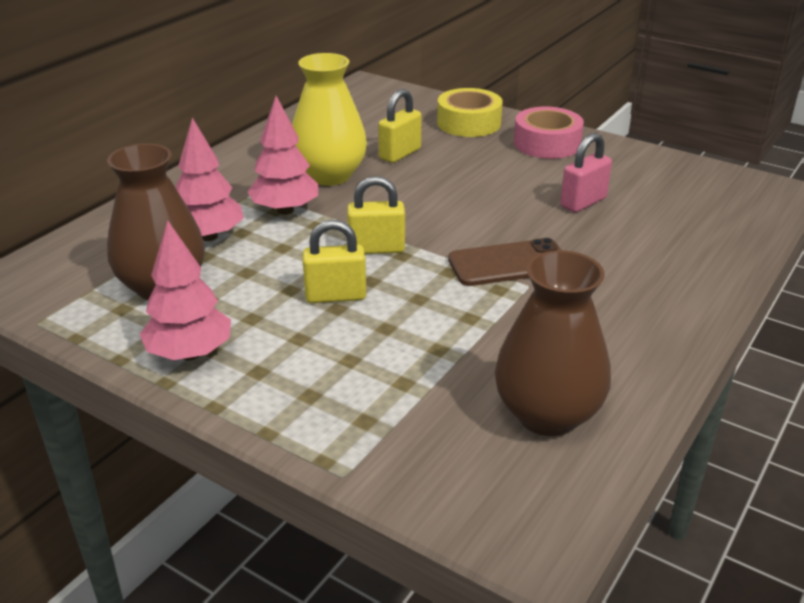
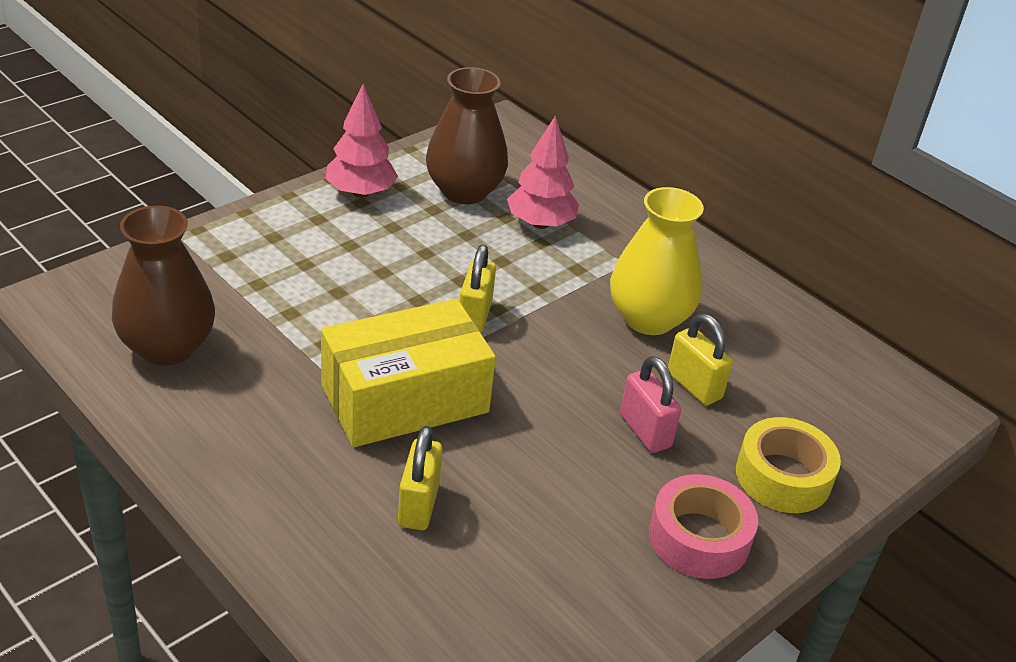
camera: 100 degrees right, 5 degrees up
pink tree [247,96,319,215] -> none
yellow padlock [302,220,366,303] -> yellow padlock moved to [398,426,442,530]
brown phone [448,238,561,286] -> yellow box [321,299,496,447]
pink padlock [560,133,612,212] -> pink padlock moved to [620,356,681,453]

